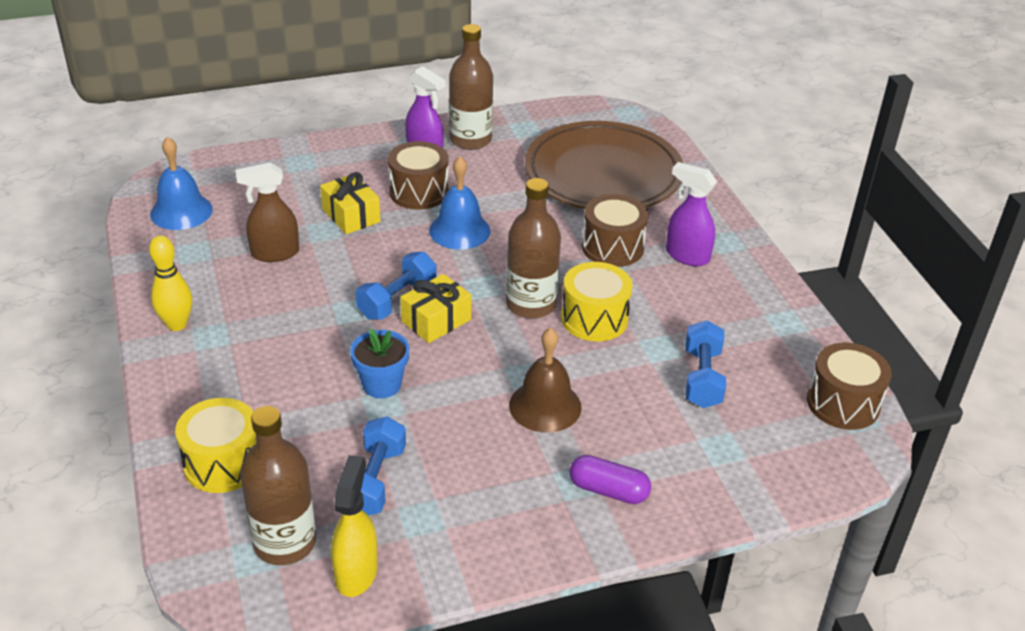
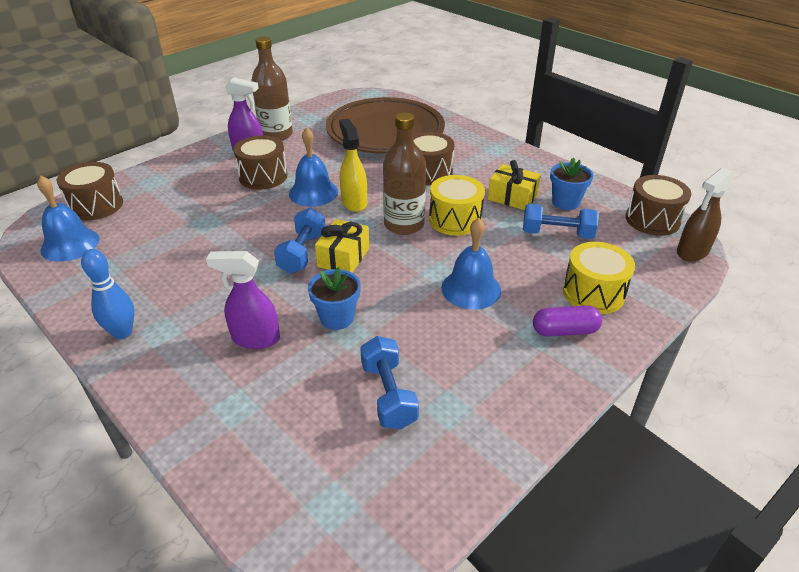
camera: 25 degrees left, 0 degrees up
yellow bowling pin [149,235,192,331] -> blue bowling pin [81,249,134,339]
yellow drum [175,398,256,493] -> yellow drum moved to [563,242,635,314]
brown spray bottle [235,162,299,262] -> brown spray bottle moved to [677,168,734,261]
brown bottle [240,406,316,565] -> none
yellow gift [320,172,381,234] -> yellow gift moved to [488,160,541,210]
yellow spray bottle [331,455,378,597] -> yellow spray bottle moved to [339,119,367,212]
brown bell [509,328,582,433] -> blue bell [441,218,501,309]
purple spray bottle [666,162,717,266] -> purple spray bottle moved to [206,251,280,349]
blue dumbbell [685,320,726,408] -> blue dumbbell turned 60 degrees counterclockwise [523,204,599,239]
none -> brown drum [57,162,123,220]
none -> blue flower pot [550,158,593,210]

